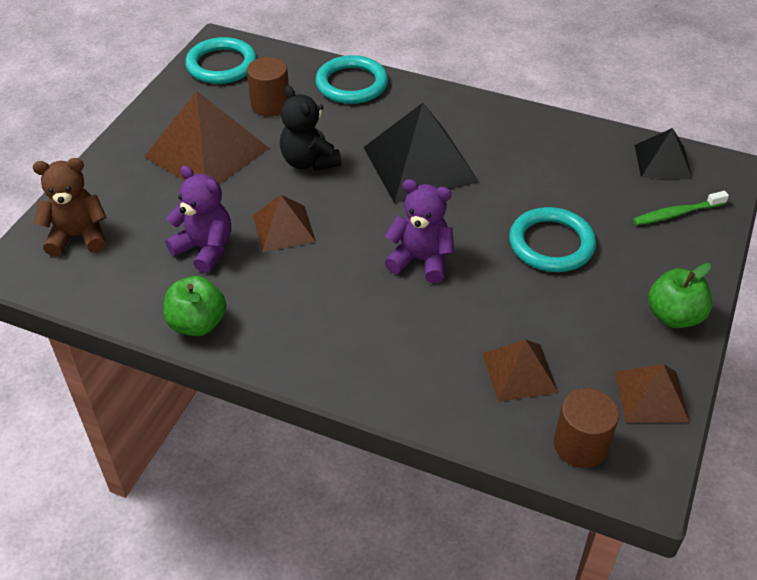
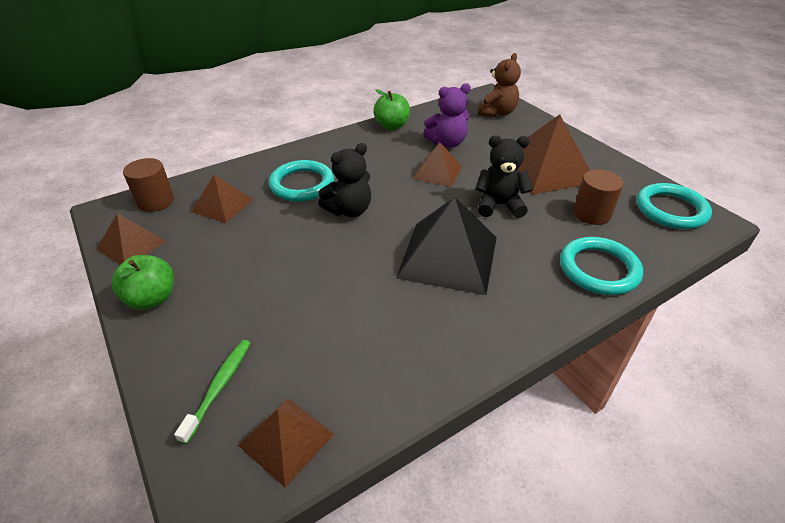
camera: 125 degrees right, 5 degrees down
purple teddy bear [384,179,454,283] -> black teddy bear [318,143,371,217]
turquoise ring [509,207,596,272] -> turquoise ring moved to [269,160,334,202]
black pyramid [635,128,692,179] -> brown pyramid [238,398,335,487]

